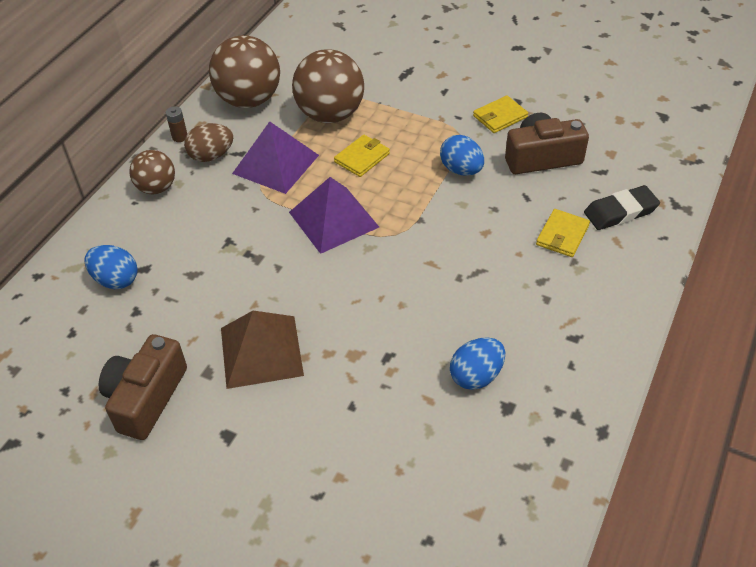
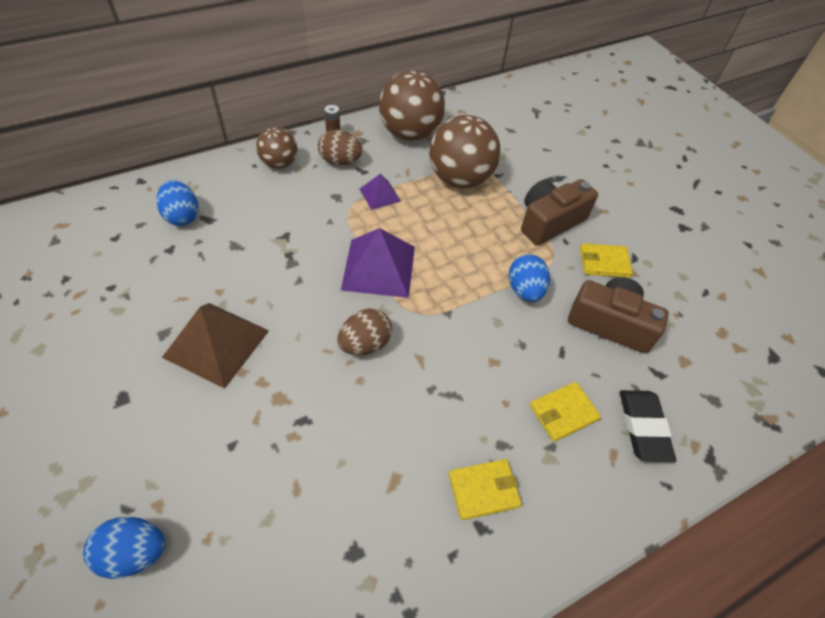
camera: 30 degrees right, 5 degrees up
brown camera [98,334,187,440] -> brown camera moved to [521,179,598,245]
purple pyramid [232,121,319,194] -> purple pyramid [360,174,401,210], size x0.54
yellow wallet [334,135,390,177] -> yellow wallet moved to [449,459,522,520]
blue egg [450,337,505,390] -> blue egg moved to [83,517,165,579]
black eraser [584,185,660,230] -> black eraser turned 75 degrees clockwise [620,390,676,462]
none -> brown egg [337,308,392,355]

